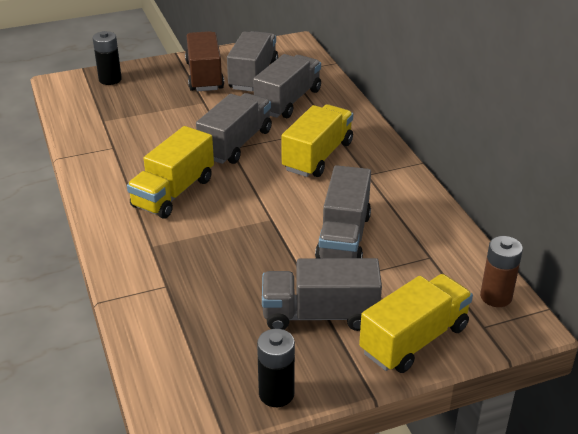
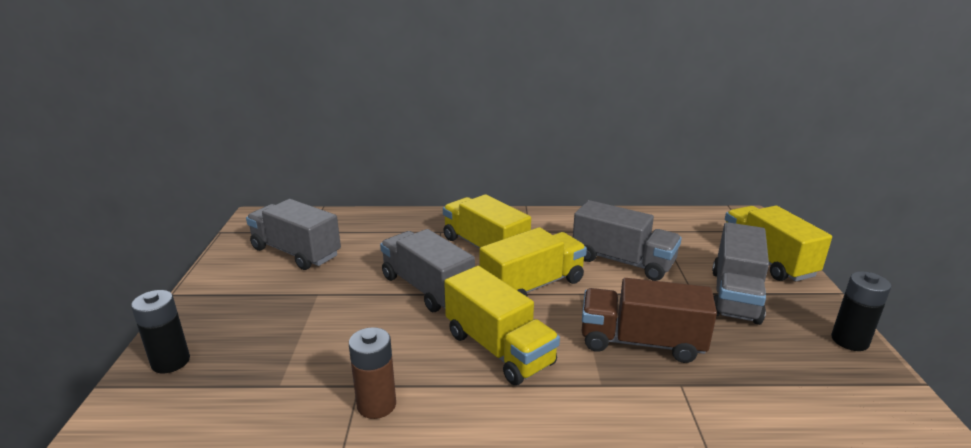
camera: 70 degrees left, 10 degrees down
brown truck [185,31,224,91] -> brown truck moved to [582,278,717,363]
grey truck [253,54,321,118] -> none
brown battery [480,236,523,307] -> brown battery moved to [349,327,396,419]
none -> yellow truck [479,227,587,296]

